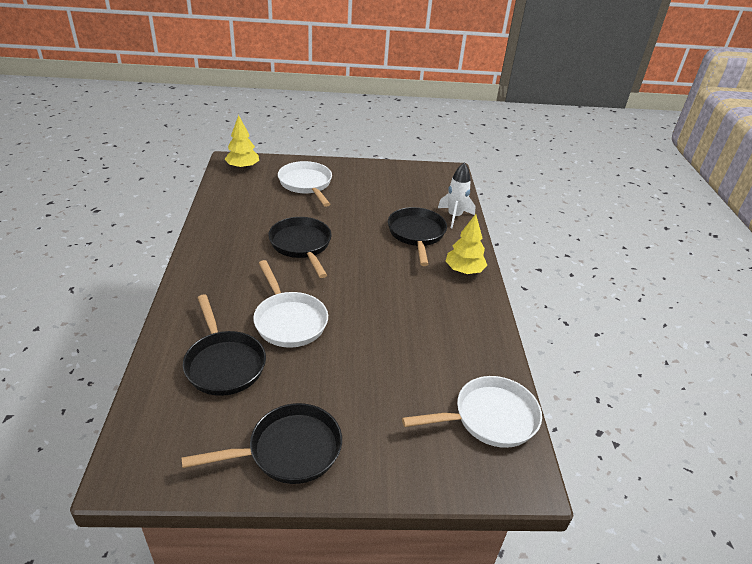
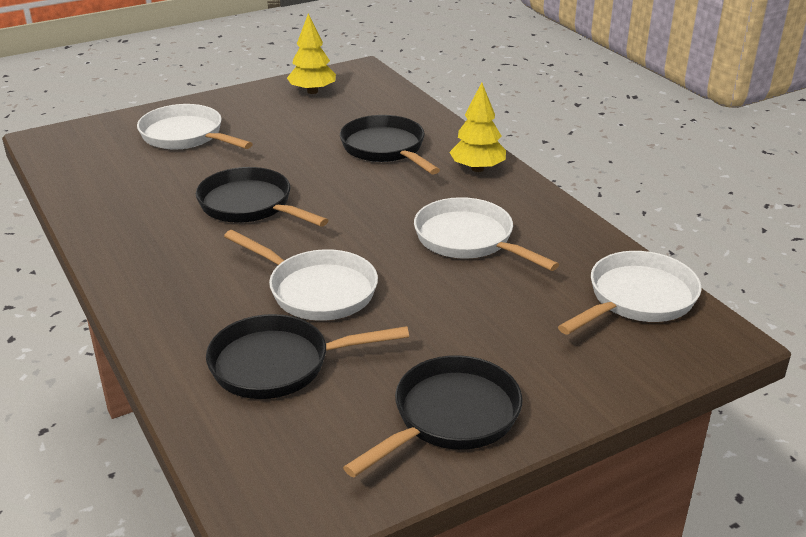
camera: 25 degrees left, 5 degrees down
black pan [183,294,266,396] -> black pan turned 135 degrees clockwise [206,314,409,399]
yellow tree [225,115,259,170] -> yellow tree moved to [287,14,336,94]
white rocket [438,162,475,228] -> none
none -> white pan [414,197,559,271]

